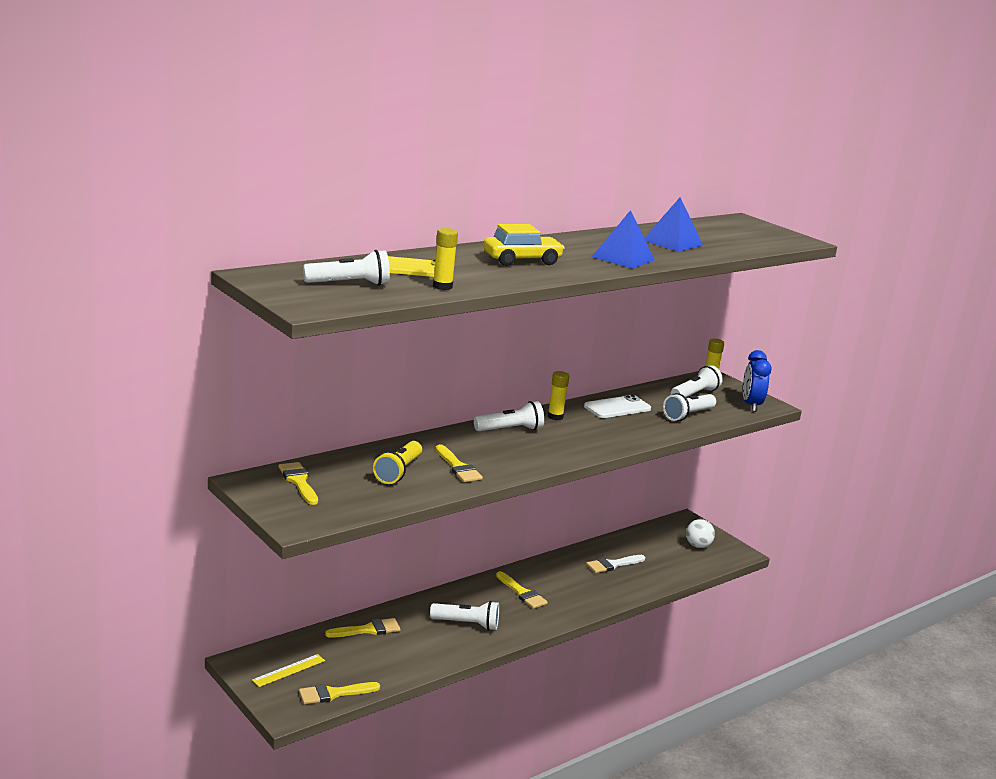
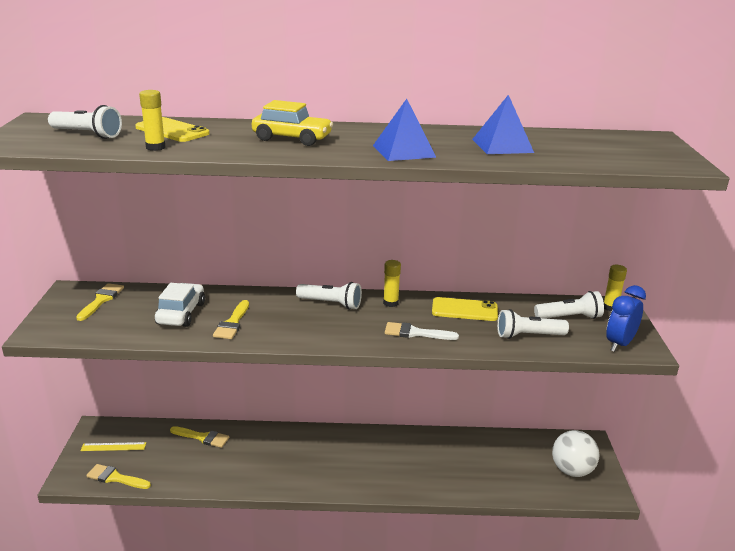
camera: 40 degrees right, 5 degrees up
yellow flashlight [373,441,422,484] -> white car [155,283,205,327]
white flashlight [430,601,499,631] -> none
yellow brush [496,571,548,609] -> none
white phone [584,395,651,418] -> yellow phone [432,297,498,321]
white brush [586,555,645,573] -> white brush moved to [385,322,459,340]
white ball [686,519,715,548] -> white ball [552,430,599,477], size x1.53

